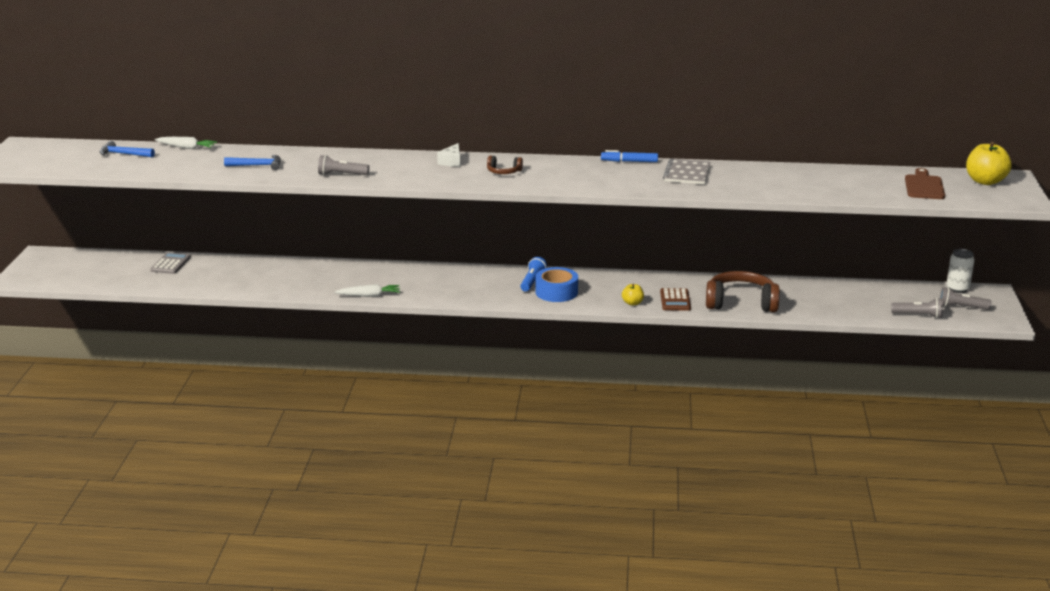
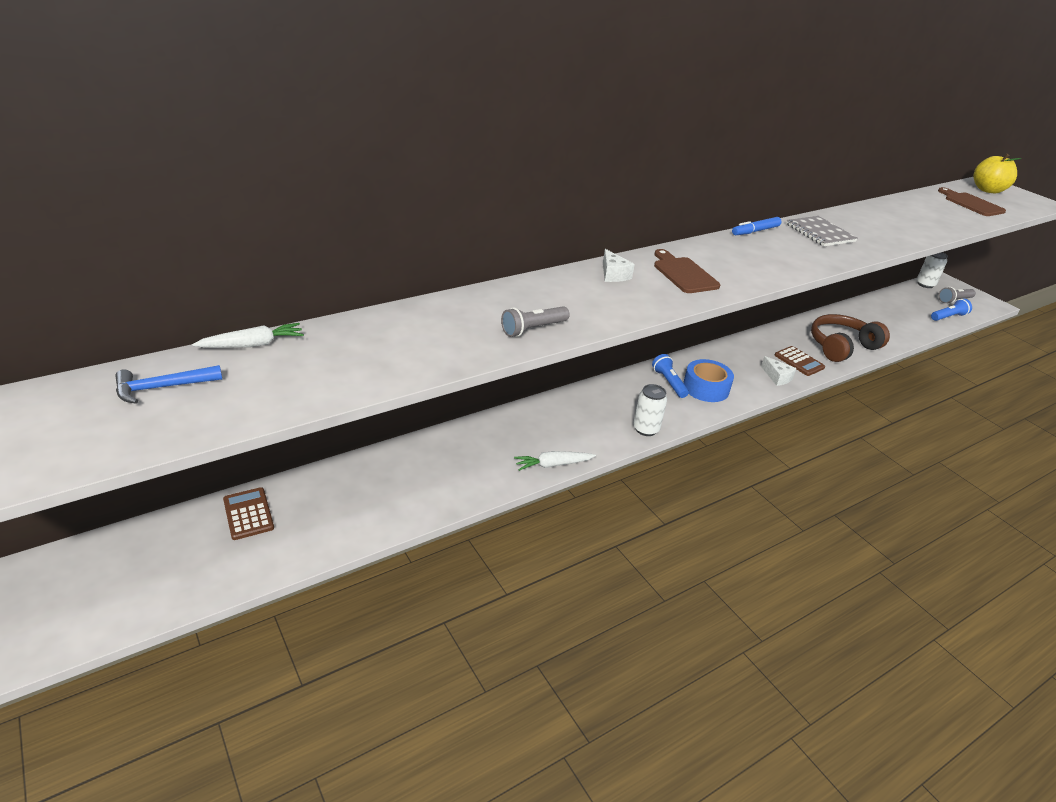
camera: 40 degrees left, 10 degrees up
grey calculator [151,252,191,274] -> brown calculator [223,487,274,540]
blue hammer [224,155,281,170] -> none
white carrot [334,284,400,297] -> white carrot turned 150 degrees counterclockwise [514,451,596,471]
brown headphones [487,156,523,174] -> brown cutting board [654,249,720,293]
yellow apple [622,284,644,306] -> white cheese [761,356,797,386]
grey flashlight [891,298,943,318] -> blue flashlight [931,299,972,321]
none -> white can [633,384,667,436]

